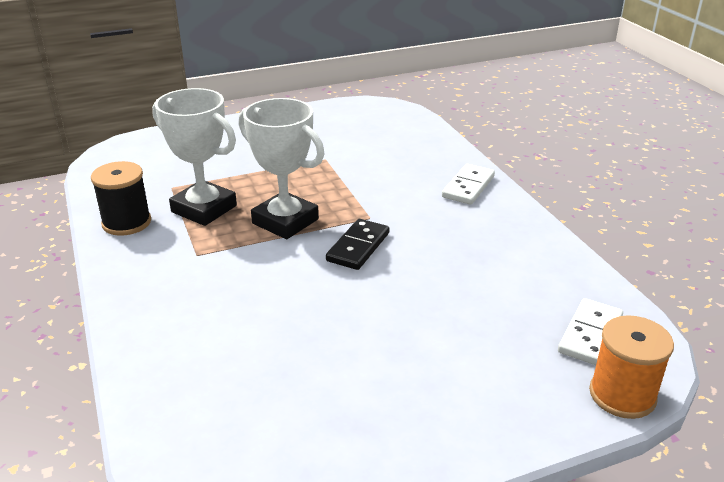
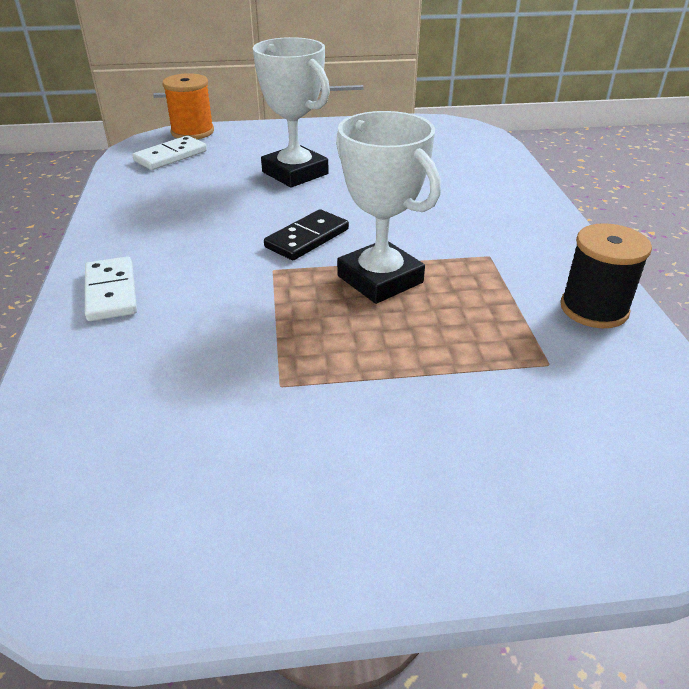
camera: 165 degrees left, 5 degrees up
white trophy [152,88,237,226] -> white trophy moved to [253,37,330,187]
white domino [442,164,495,205] -> white domino turned 60 degrees counterclockwise [85,256,137,321]

